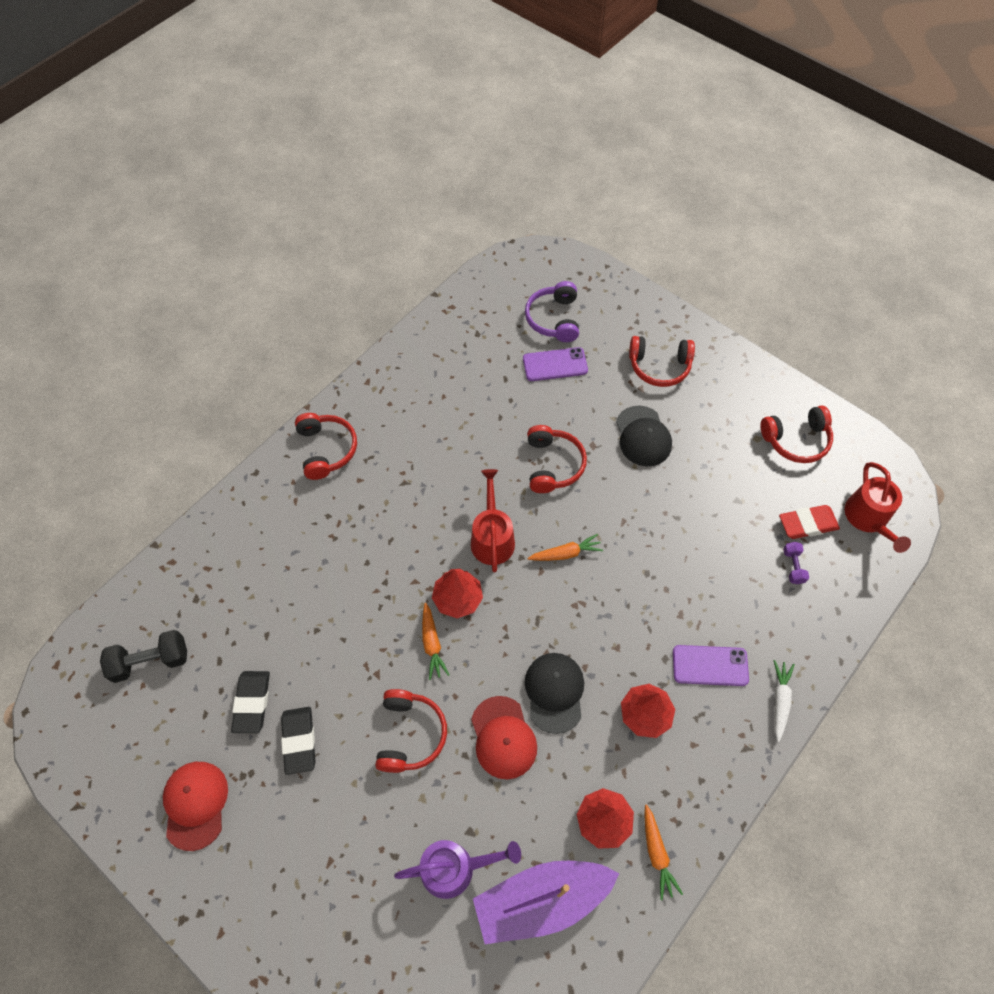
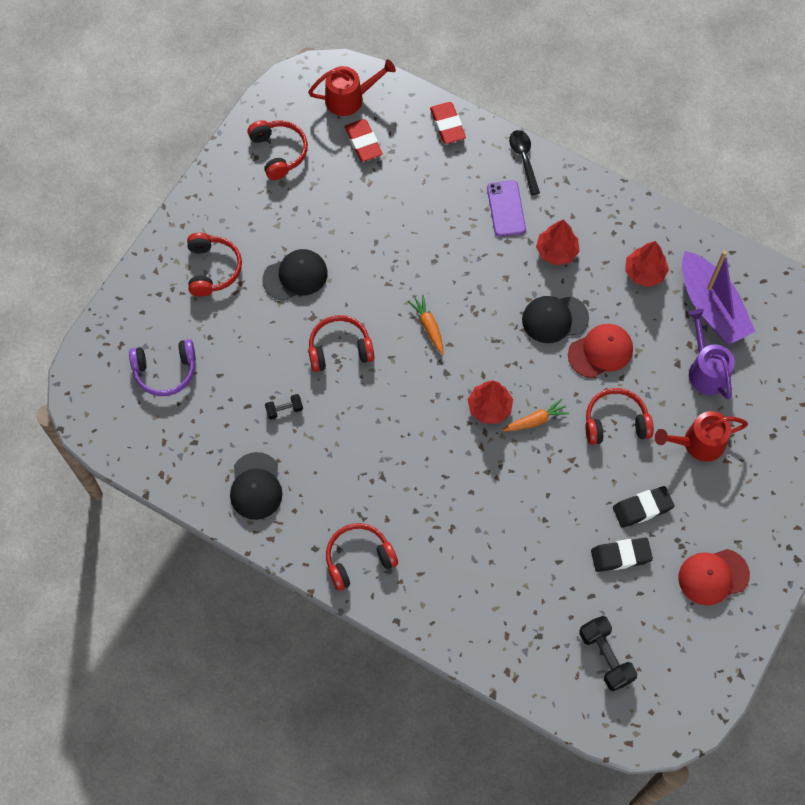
camera: 100 degrees left, 5 degrees up
red watering can [471,469,515,572] -> red watering can moved to [655,411,748,462]
purple phone [523,347,588,381] -> none
orange carrot [644,805,683,900] -> none
white carrot [774,660,795,742] -> black spoon [509,130,540,195]
purple dumbbell [783,542,809,584] -> none
none -> black cap [230,452,283,520]
none -> black dumbbell [265,394,303,419]
none -> red eraser [430,102,466,144]

